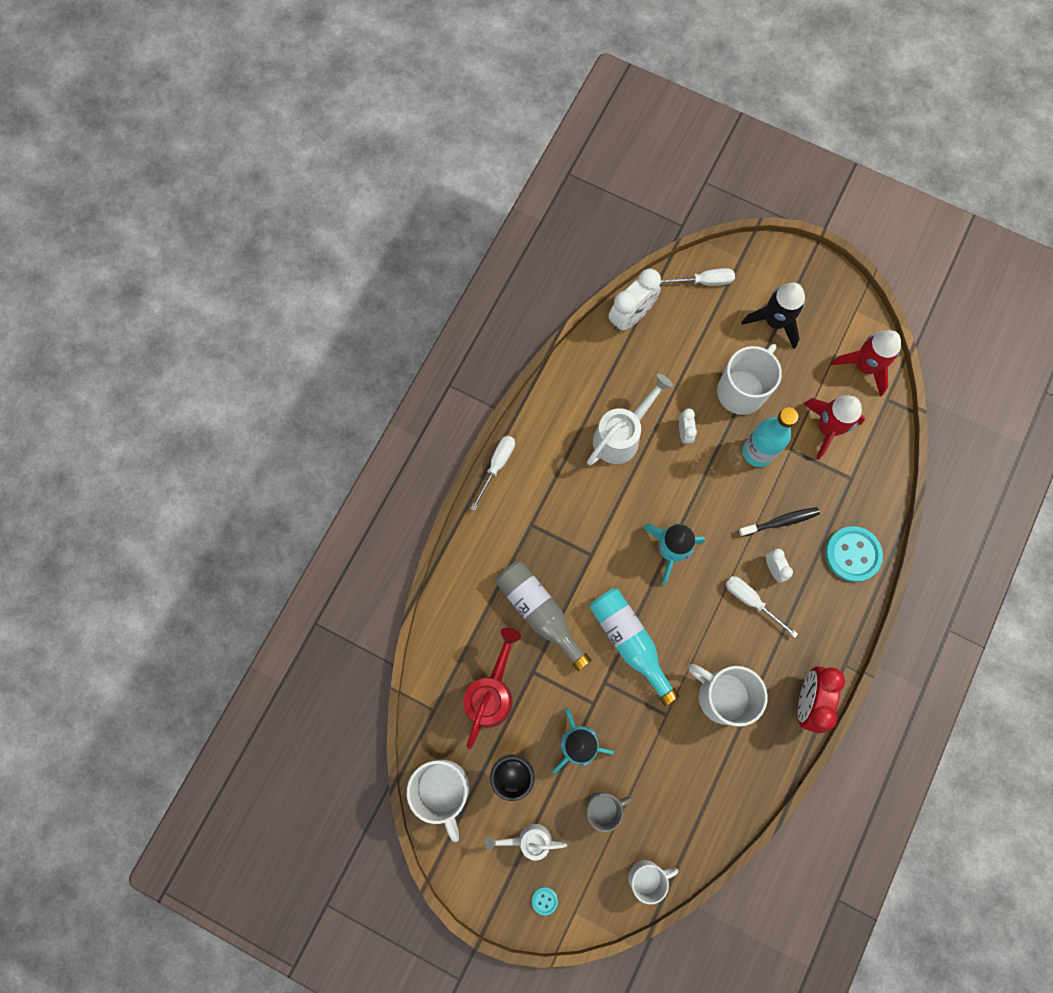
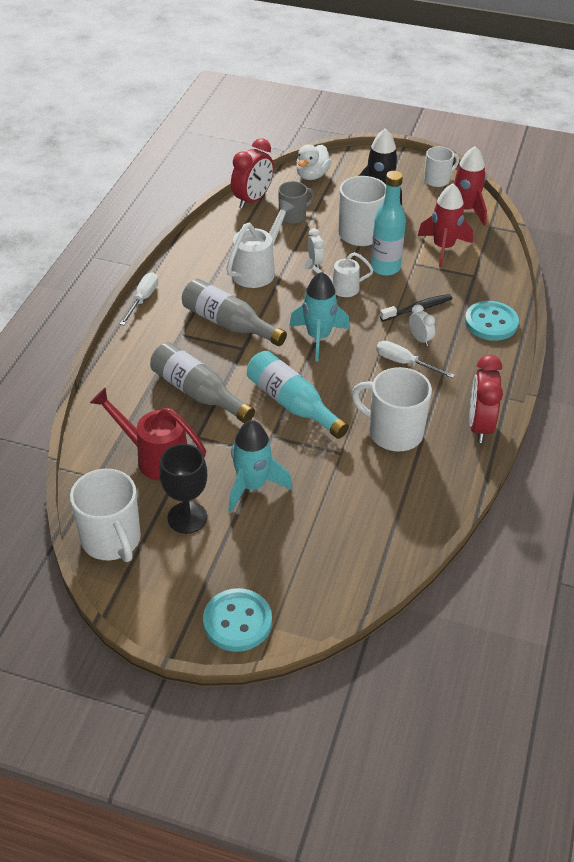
camera: 10 degrees left, 30 degrees down
red watering can [463,628,521,749] -> red watering can turned 75 degrees counterclockwise [90,388,206,481]
white watering can [485,824,567,861] -> white watering can moved to [304,252,373,297]
turquoise button [532,887,558,916] -> turquoise button [203,588,272,652], size x2.30
grey mug [585,792,633,832] -> grey mug moved to [278,181,314,224]
white clock [608,268,661,331] -> red clock [231,138,274,209]
white mug [628,860,678,904] -> white mug moved to [424,146,459,187]
white screwdriver [661,268,735,286] -> white duck [296,144,331,180]
none -> grey bottle [182,279,287,346]

